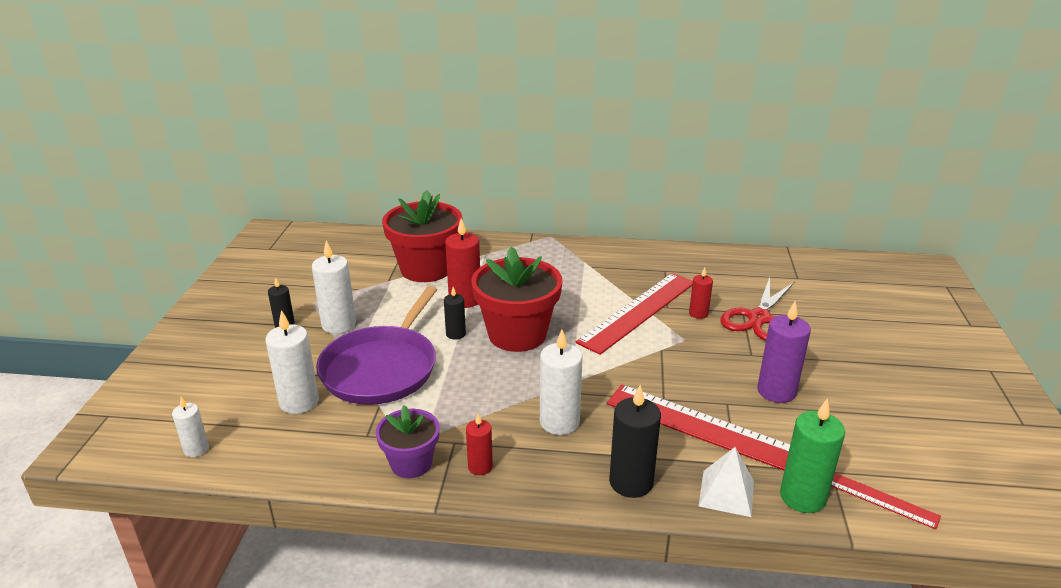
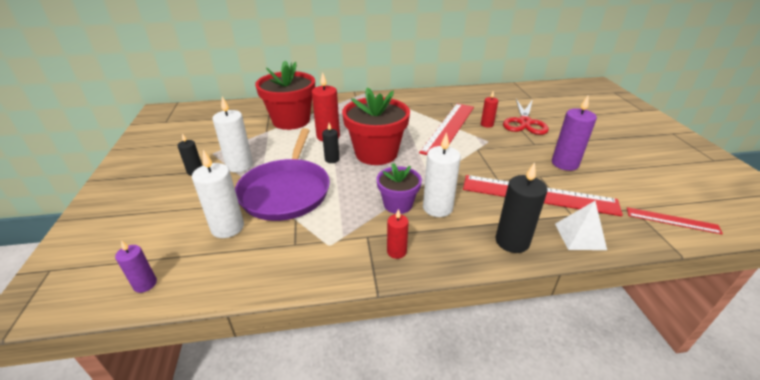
camera: 15 degrees left, 5 degrees up
white candle [172,397,209,457] -> purple candle [115,240,157,293]
purple flower pot [376,405,440,478] -> purple flower pot moved to [376,163,422,214]
green candle [780,398,845,513] -> none

